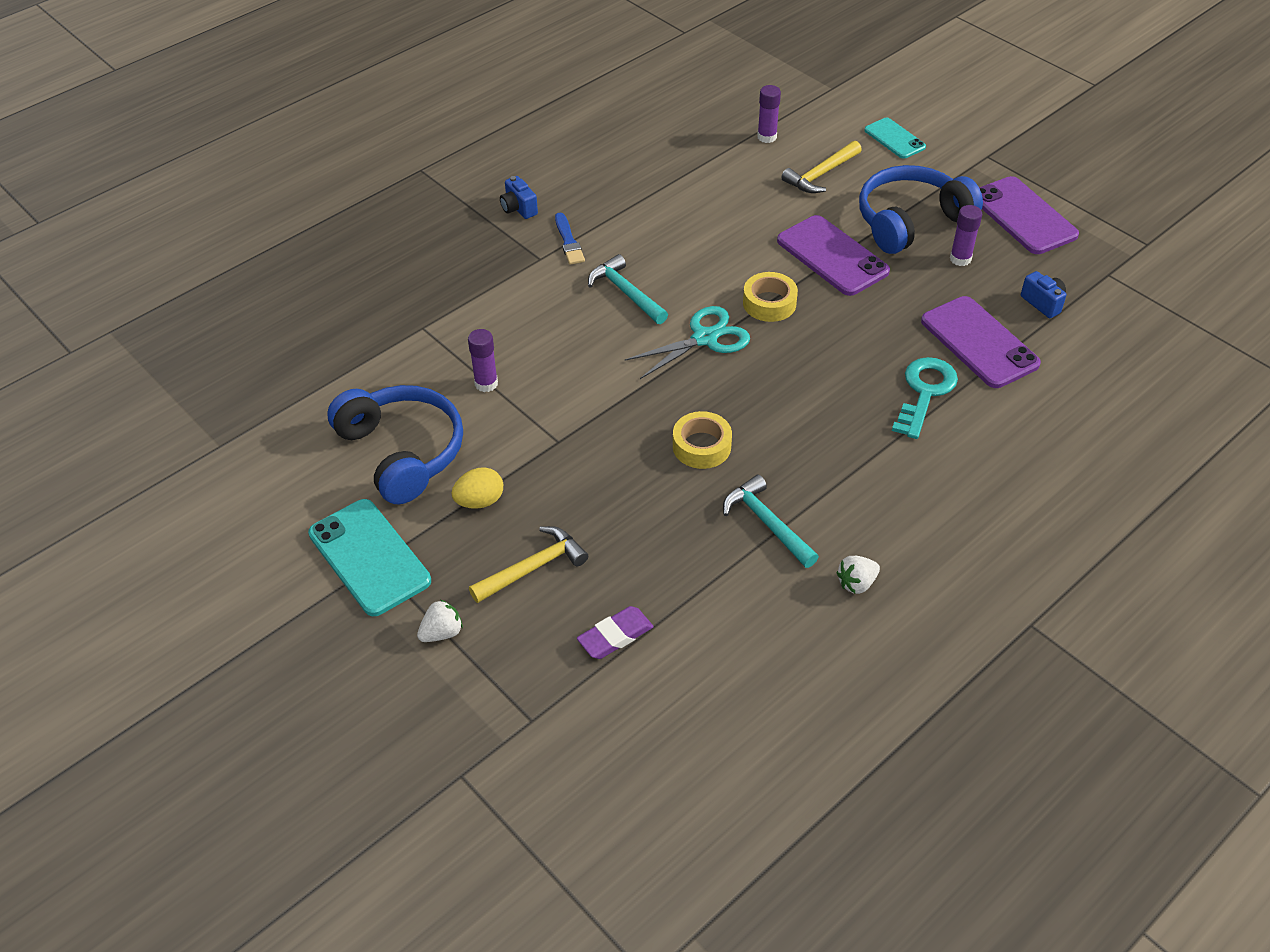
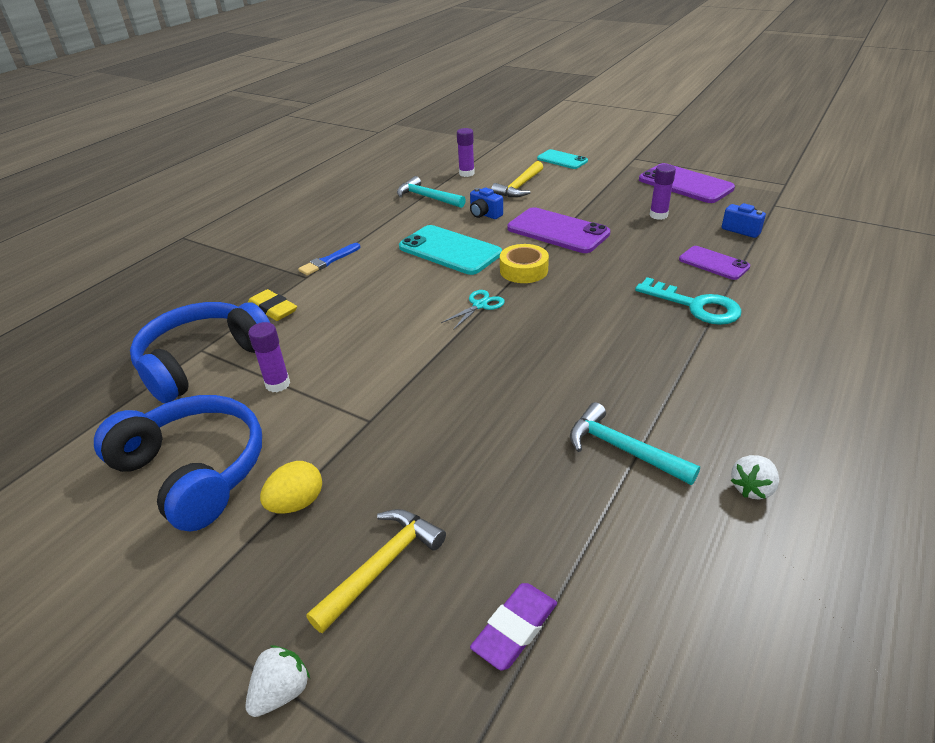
camera: 15 degrees left, 10 degrees down
turquoise phone [308,499,431,616] -> turquoise phone moved to [399,225,502,275]
blue camera [500,176,538,219] -> blue camera moved to [470,187,503,219]
blue brush [555,213,585,265] -> blue brush turned 75 degrees clockwise [298,243,360,275]
turquoise hammer [588,254,668,324] -> turquoise hammer moved to [397,176,466,208]
turquoise scissors [624,306,750,379] -> turquoise scissors [441,290,505,330], size x0.59
yellow tape [673,411,732,469] -> none
blue headphones [859,165,983,254] -> blue headphones moved to [130,302,270,403]
turquoise key [892,357,958,439] -> turquoise key turned 120 degrees clockwise [635,277,742,325]
purple phone [921,296,1041,388] -> purple phone [679,246,750,280], size x0.60
none -> yellow eraser [248,289,297,321]

